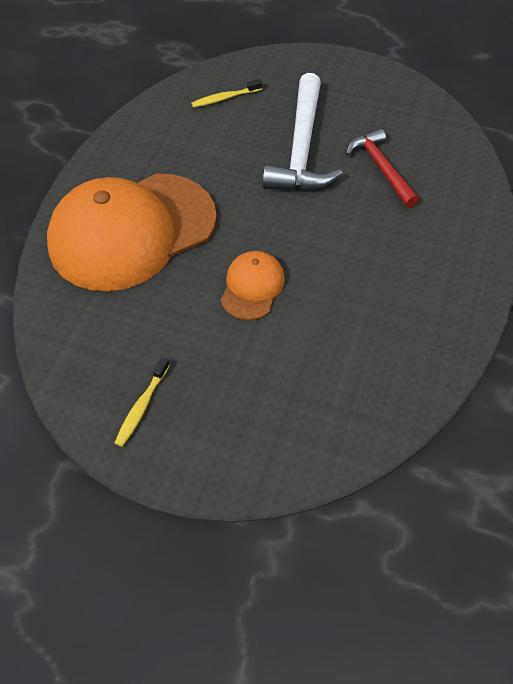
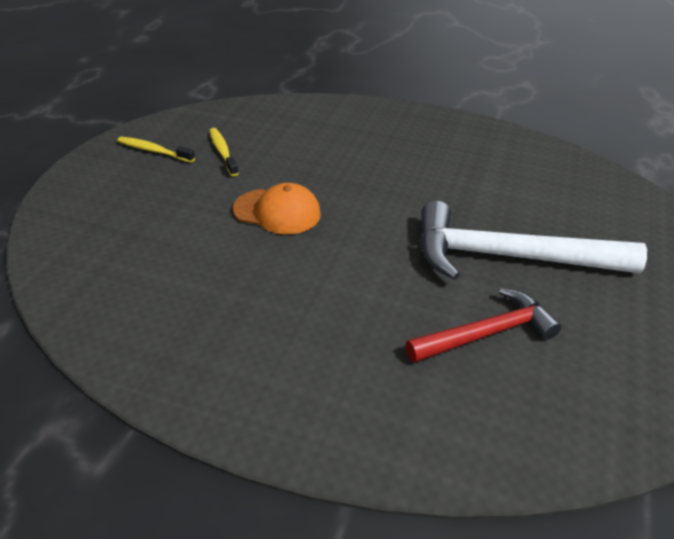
camera: 90 degrees right, 15 degrees down
orange cap [47,174,217,291] -> none
yellow toothbrush [191,79,262,108] -> yellow toothbrush moved to [209,128,239,176]

